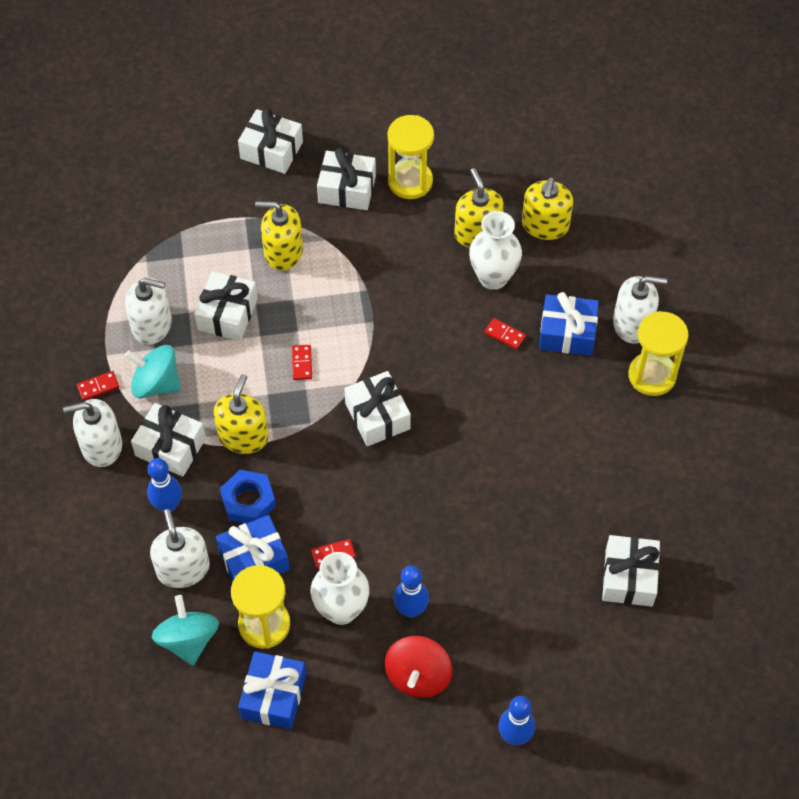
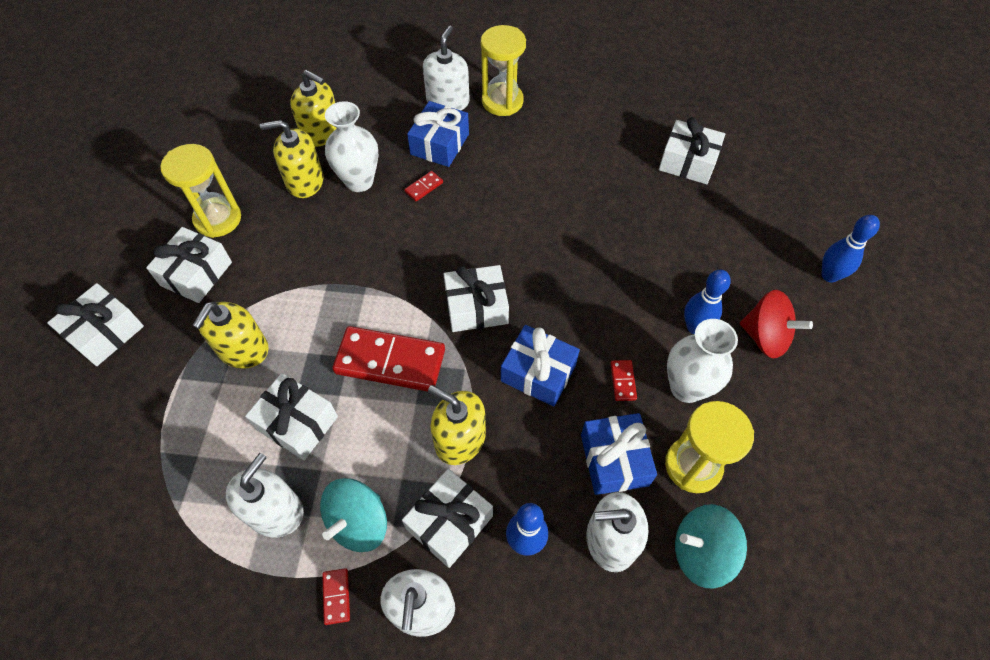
camera: 75 degrees left, 0 degrees up
blue nut [220,470,276,524] -> none
blue gift [238,651,306,729] -> blue gift moved to [501,325,580,407]
red domino [292,345,312,380] -> red domino [332,326,445,392], size x2.43

